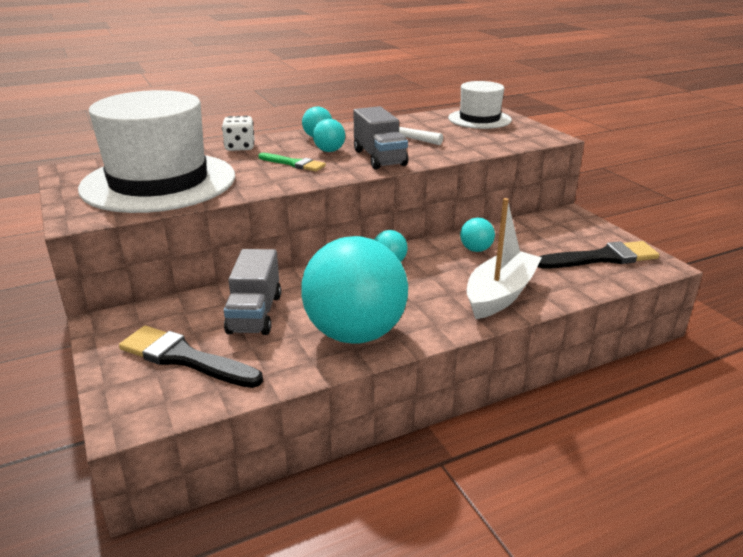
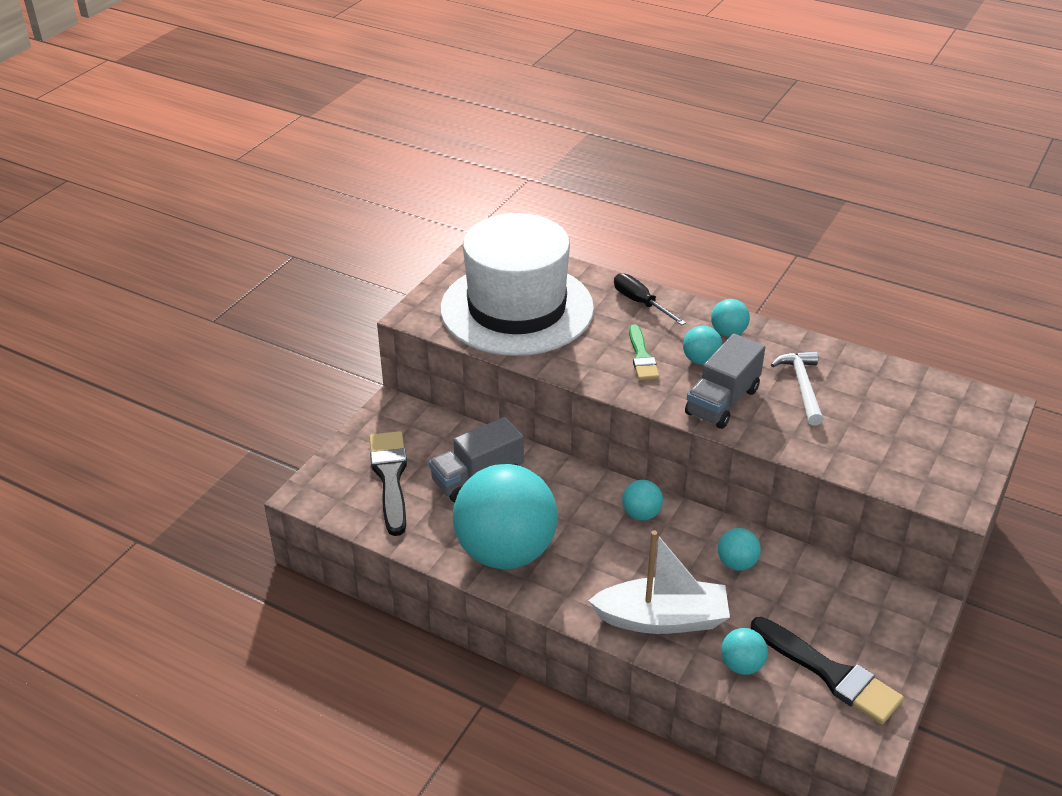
camera: 55 degrees right, 10 degrees up
white dice [222,116,255,151] -> black screwdriver [614,273,686,325]
white hat [448,81,512,129] -> none
none -> turquoise ball [721,628,768,675]

